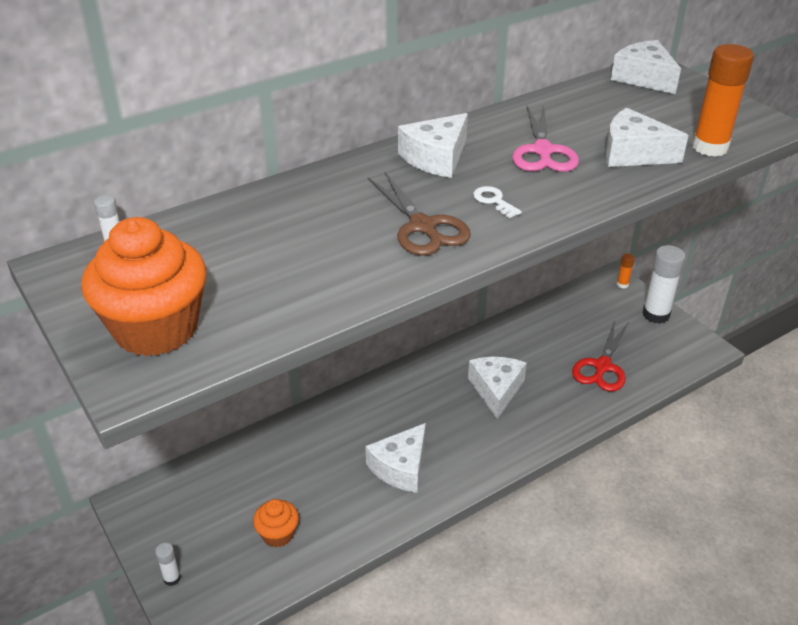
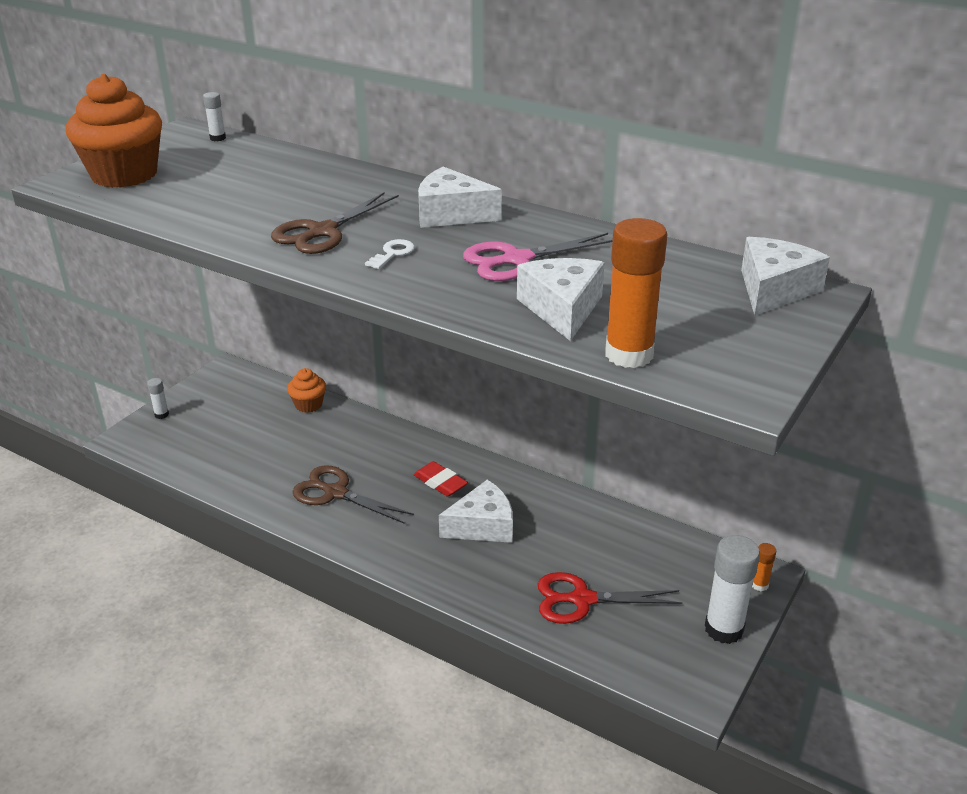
camera: 65 degrees right, 5 degrees down
orange cupcake [253,499,299,547] -> orange cupcake moved to [287,368,326,413]
white cheese [365,423,426,493] -> brown scissors [292,465,414,523]
none -> red eraser [413,461,468,497]

